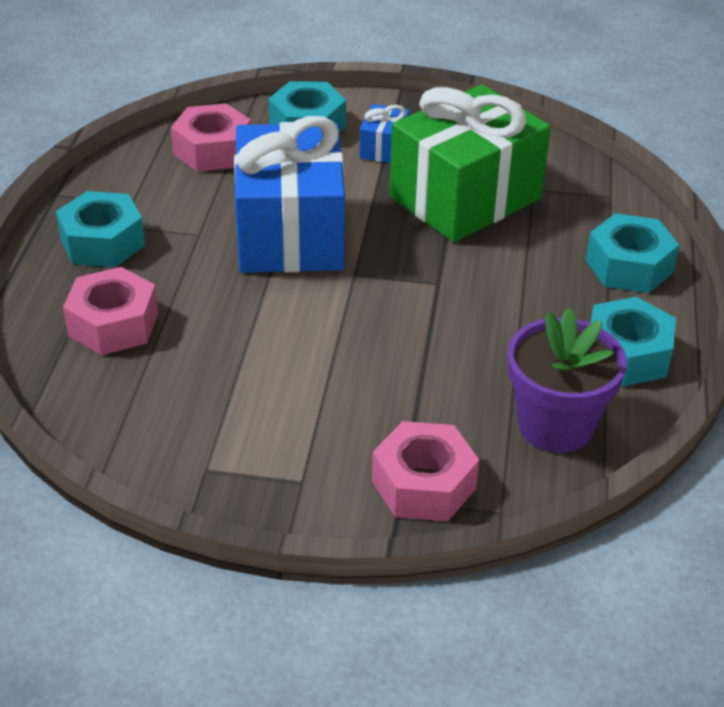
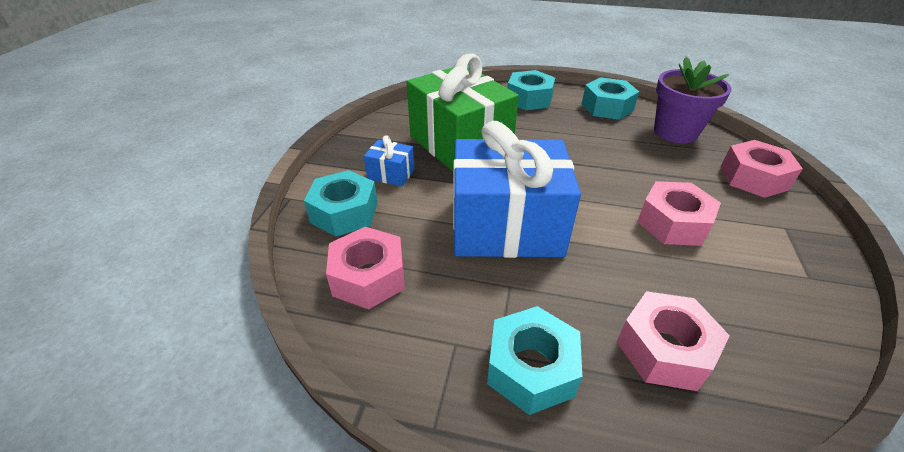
camera: 85 degrees left, 0 degrees up
none -> pink nut [637,181,721,246]

